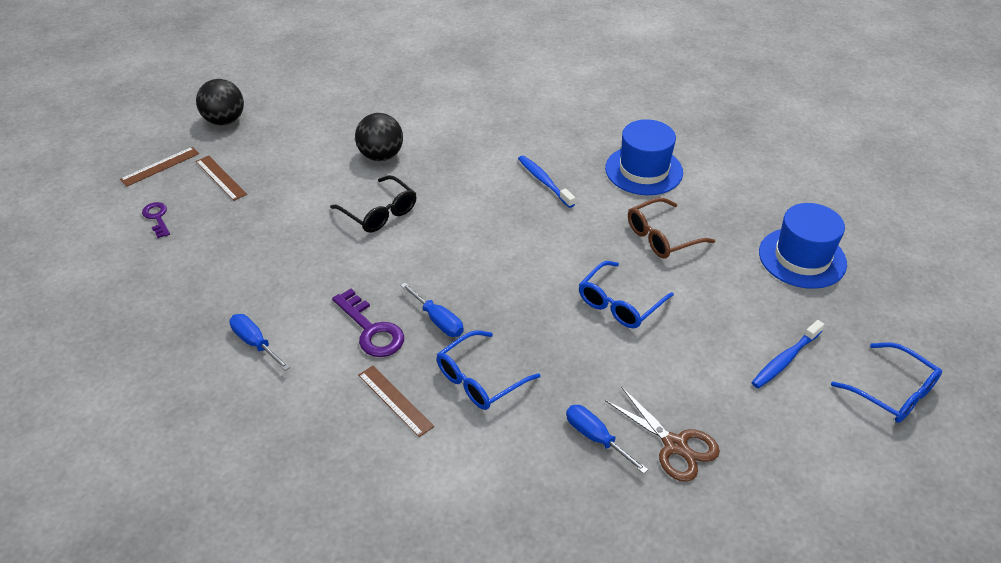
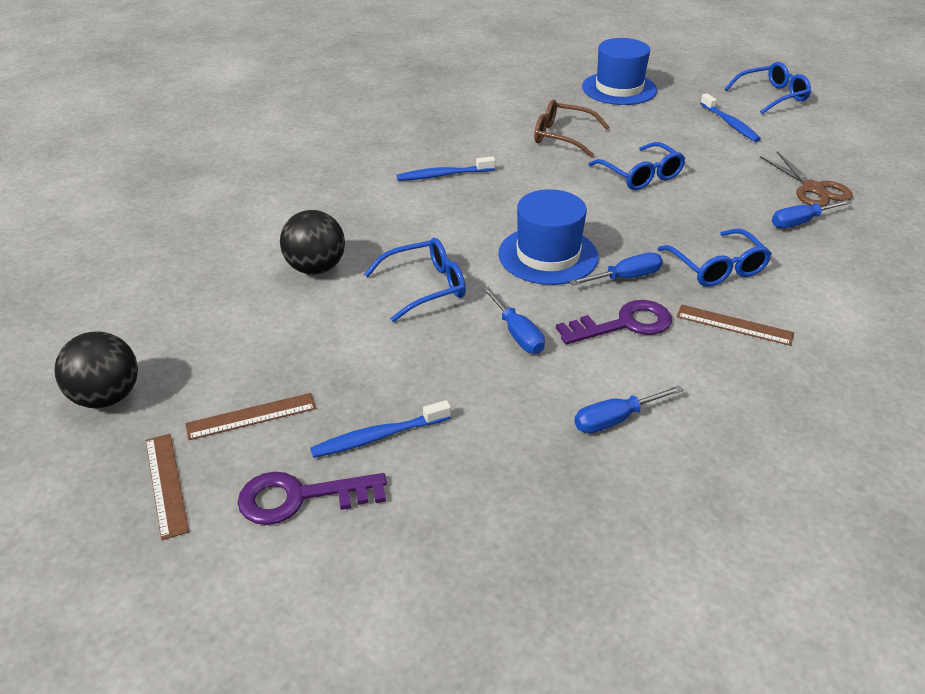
camera: 70 degrees left, 5 degrees down
purple key [142,202,170,238] -> purple key [238,472,387,525], size x1.62
black glasses [330,175,417,233] -> blue glasses [364,238,466,322]
brown ruler [358,366,434,437] -> brown ruler turned 45 degrees clockwise [677,305,794,346]
blue hat [605,119,683,195] -> blue hat moved to [498,189,599,285]
brown scissors [605,386,720,482] -> brown scissors turned 90 degrees clockwise [760,151,853,207]
brown glasses [628,198,716,259] -> brown glasses turned 120 degrees clockwise [534,100,609,158]
none -> blue toothbrush [310,400,451,458]
none -> blue screwdriver [482,287,545,354]

